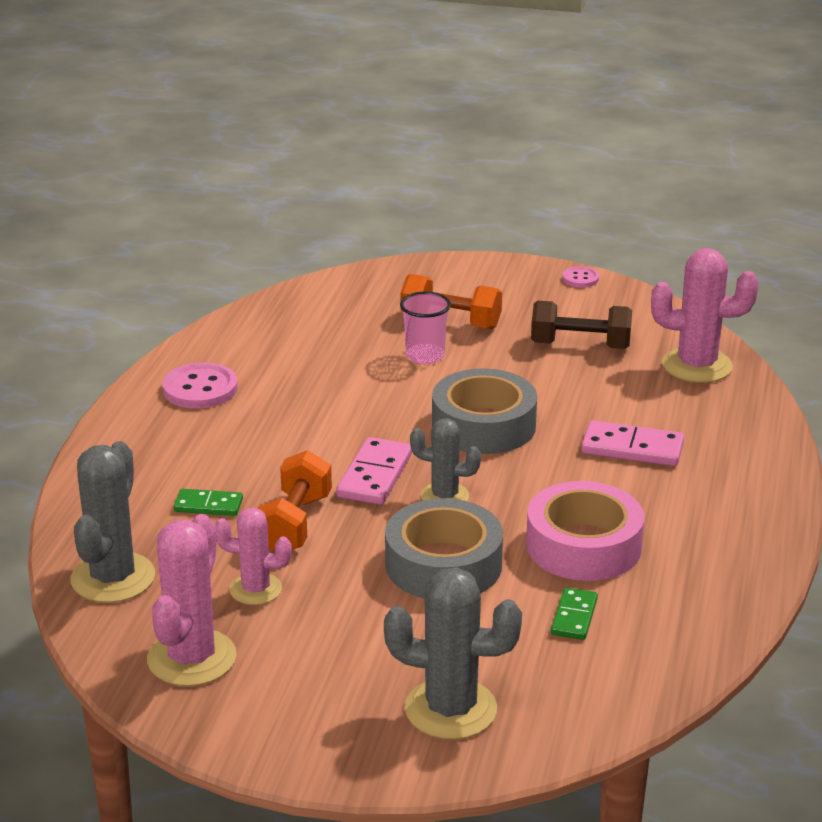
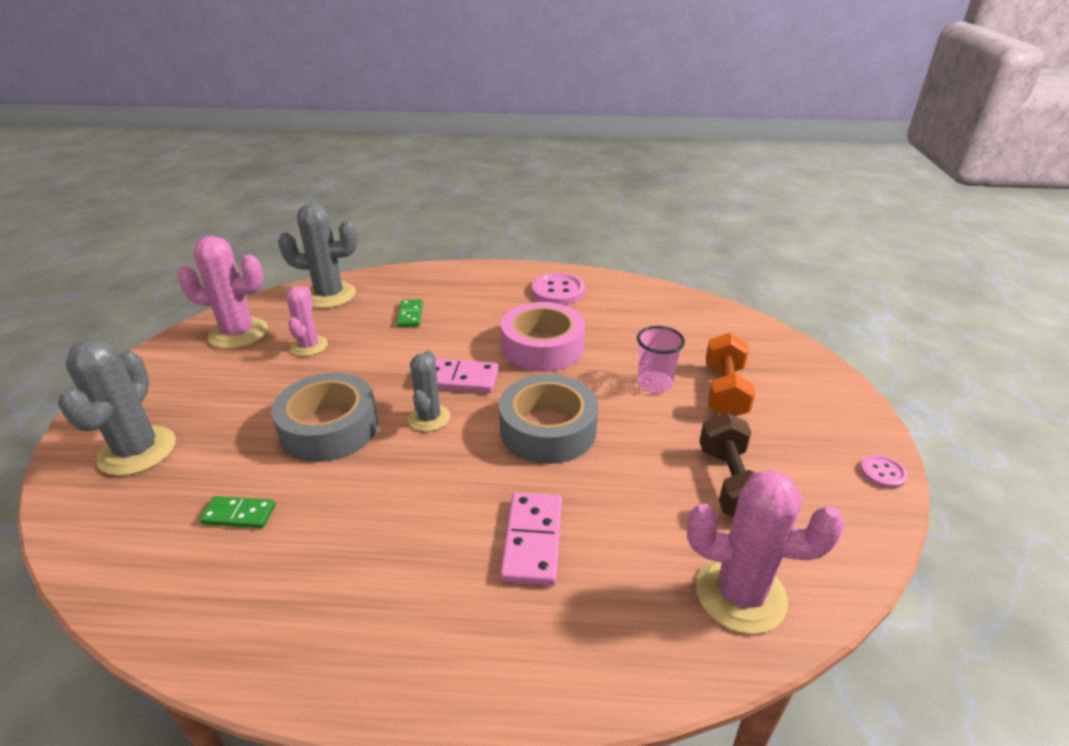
camera: 80 degrees right, 5 degrees up
orange dumbbell [258,450,332,552] -> none
pink tape [526,481,644,581] -> pink tape moved to [501,302,585,372]
pink cactus [651,248,758,383] -> pink cactus turned 75 degrees counterclockwise [687,470,845,634]

